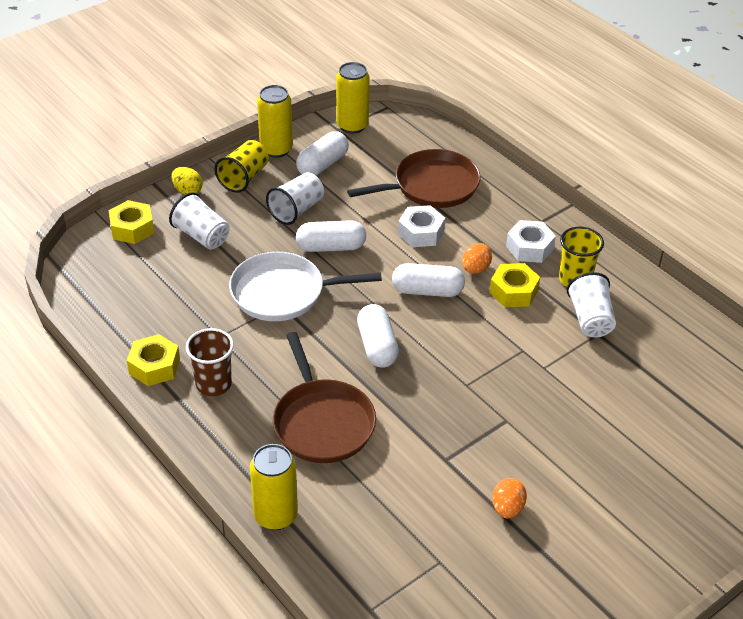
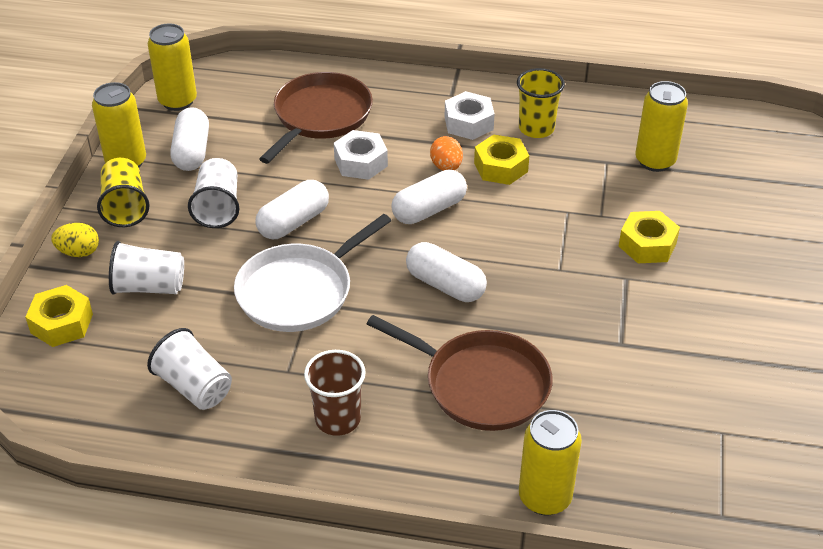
camera: 40 degrees left, 0 degrees up
yellow nut [127,334,180,386] -> yellow nut moved to [619,211,680,263]
orange egg [493,478,527,518] -> none
white cup [567,272,616,337] -> white cup moved to [147,328,232,410]
none -> yellow can [635,81,688,172]

